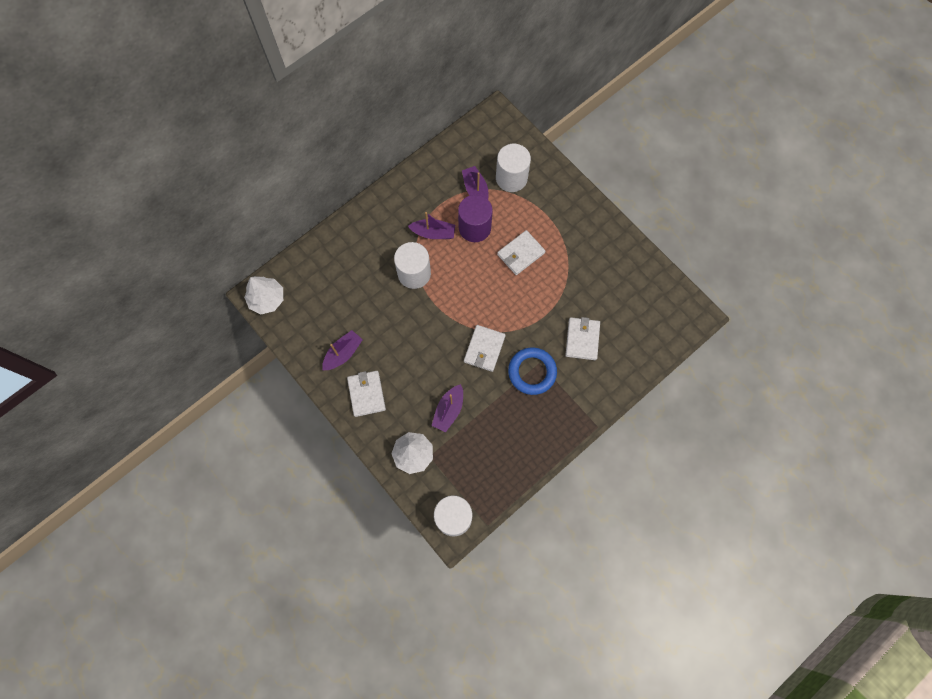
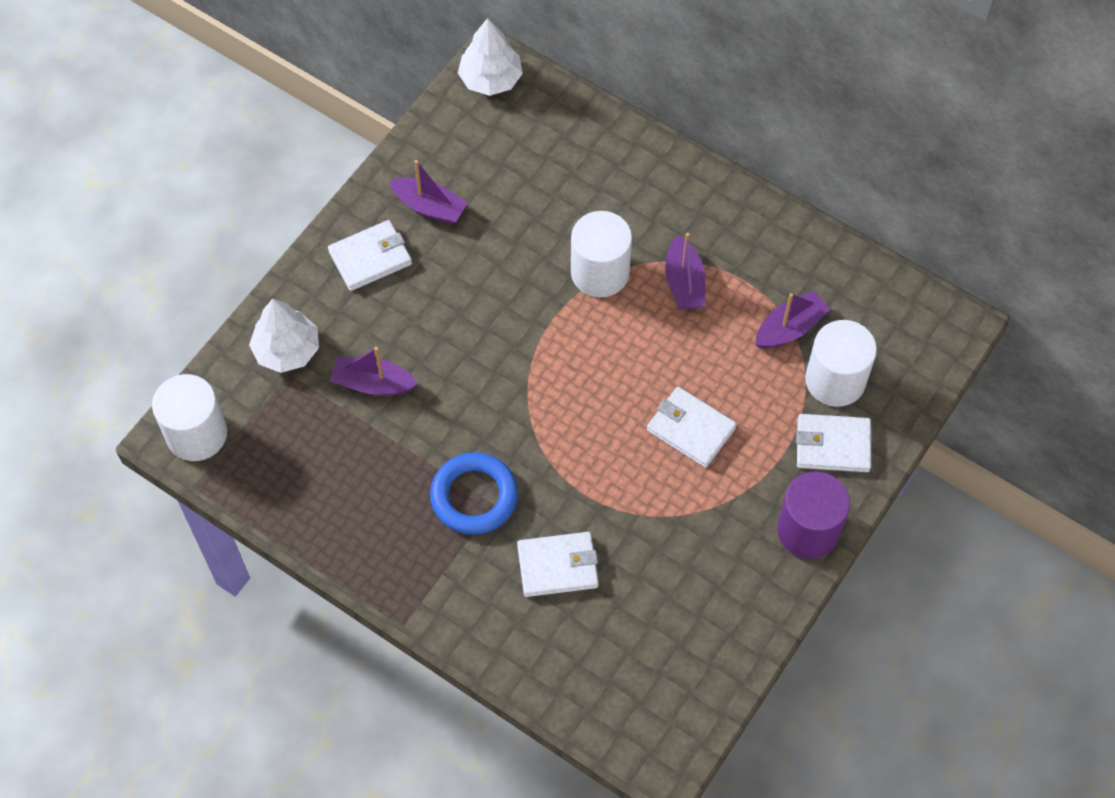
camera: 75 degrees right, 10 degrees down
purple cylinder [458,195,493,242] -> purple cylinder moved to [777,472,850,559]
white wallet [464,325,506,372] -> white wallet moved to [796,414,871,472]

